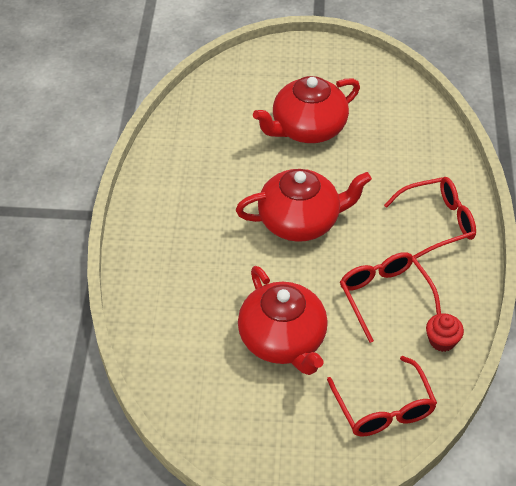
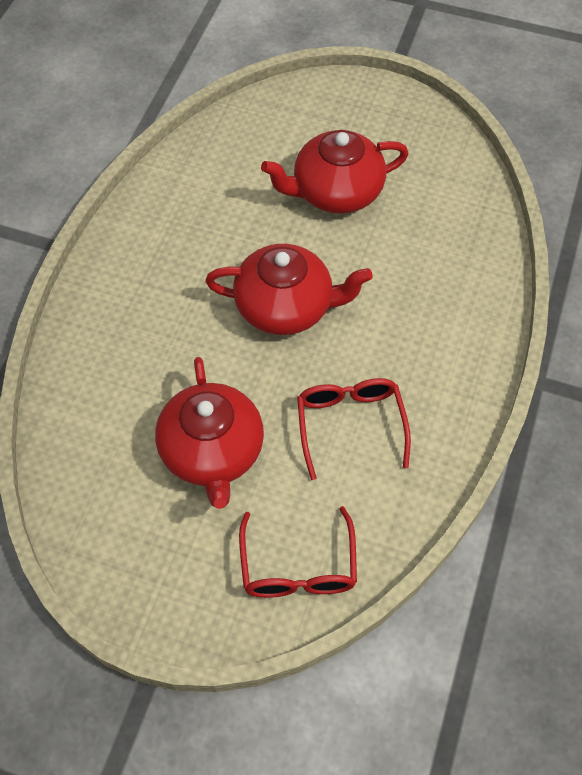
camera: 15 degrees right, 10 degrees up
red glasses [384,177,476,259] -> none
red cupcake [426,313,464,352] -> none

